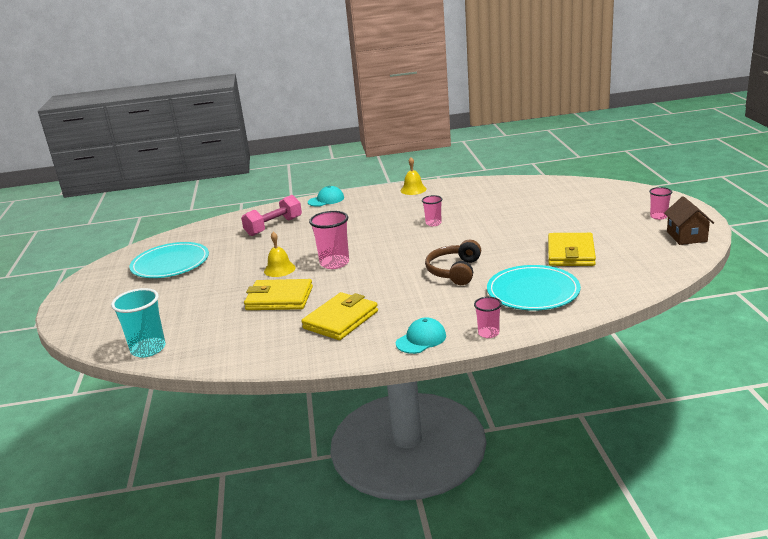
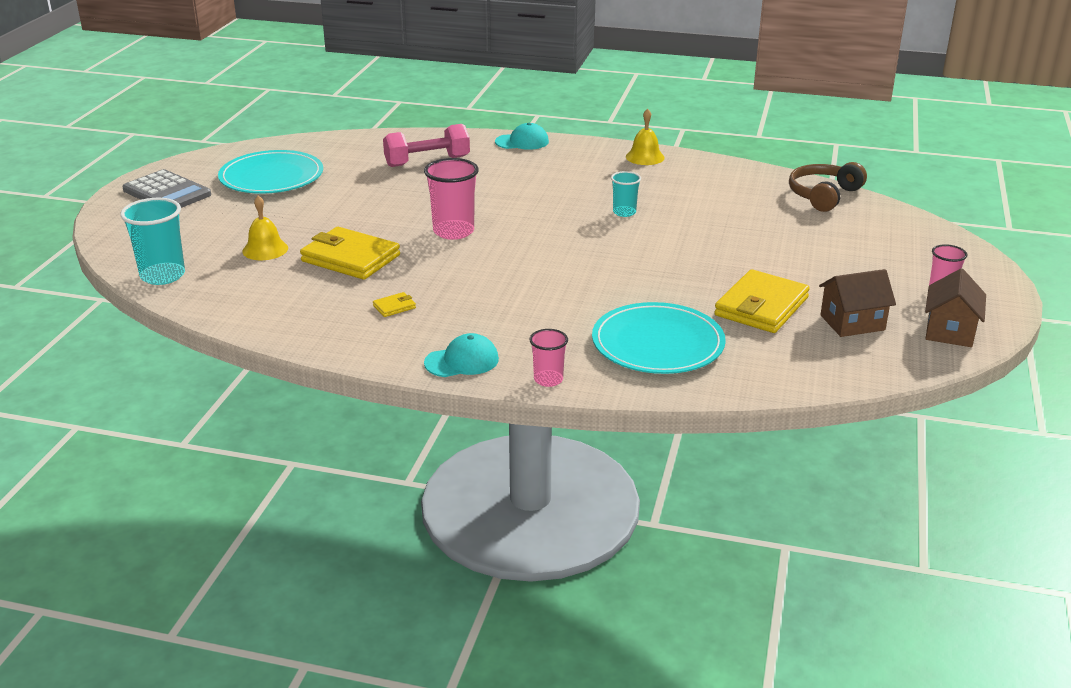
camera: 20 degrees right, 5 degrees up
yellow bell [264,232,296,277] -> yellow bell moved to [243,196,288,260]
yellow wallet [301,292,378,340] -> yellow wallet [373,292,416,317], size x0.41
pink cup [422,195,442,226] -> turquoise cup [611,171,641,217]
brown headphones [425,240,481,285] -> brown headphones moved to [789,162,867,212]
none -> grey calculator [122,169,211,208]
none -> brown house [819,269,896,337]

